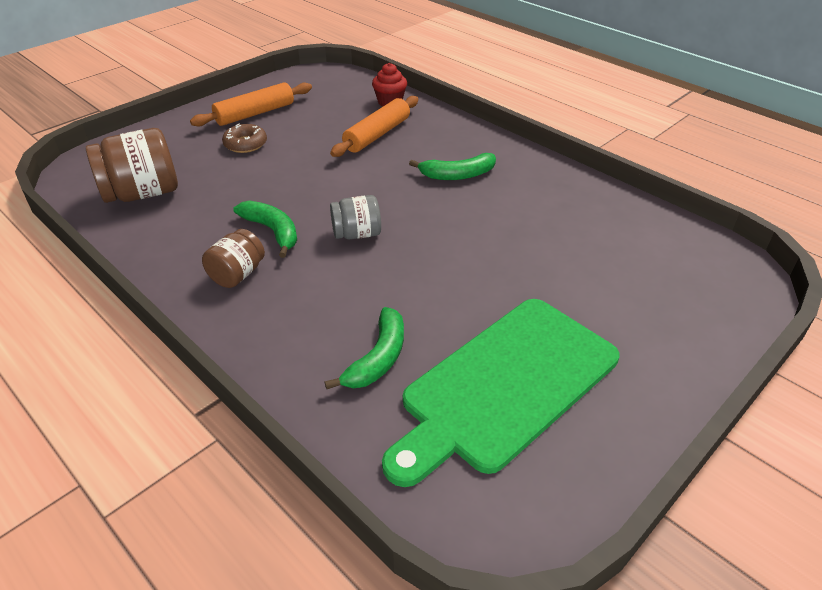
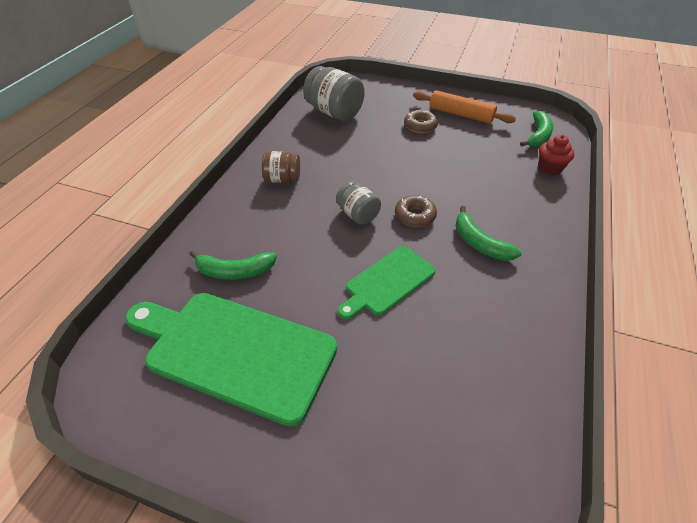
camera: 65 degrees right, 5 degrees up
brown jar [86,128,178,203] -> grey jar [303,66,365,121]
green banana [233,200,297,258] -> green banana moved to [520,111,553,147]
orange rolling pin [330,96,418,157] -> none
none -> green cutting board [338,246,436,320]
none -> brown donut [395,195,437,227]

